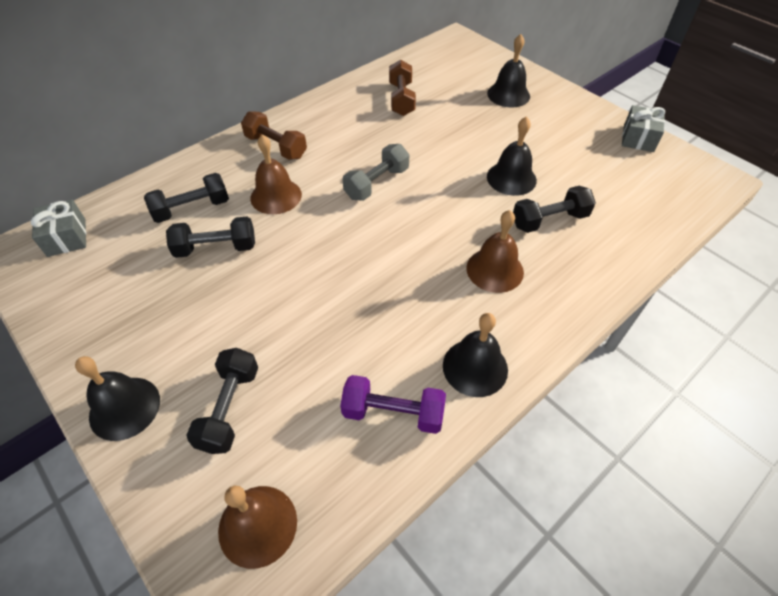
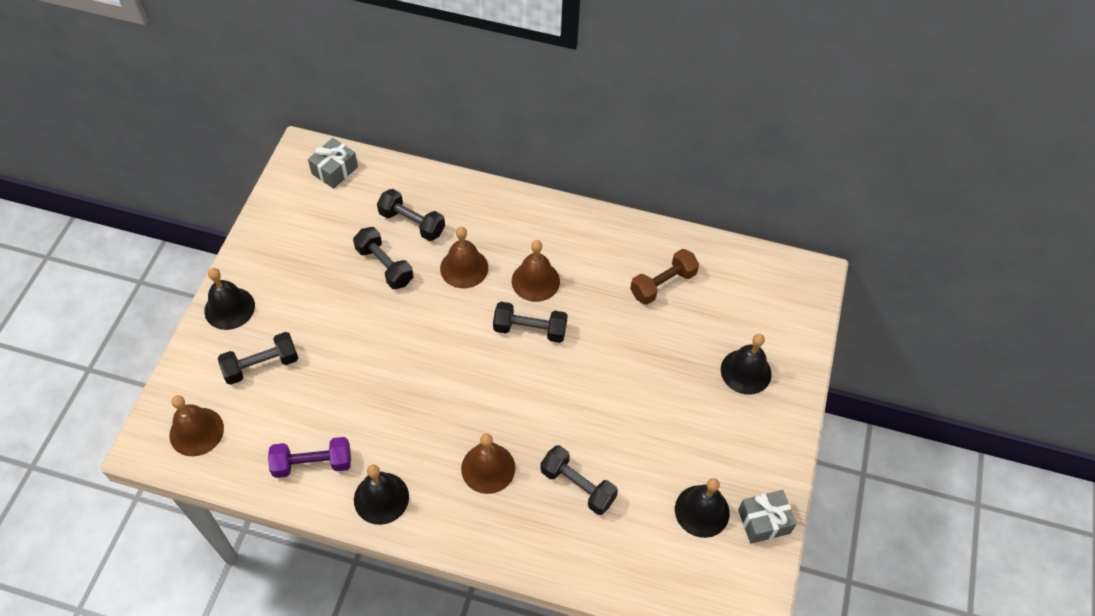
camera: 55 degrees right, 5 degrees up
brown dumbbell [241,111,307,160] -> none
purple dumbbell [340,375,446,434] -> purple dumbbell turned 75 degrees counterclockwise [268,437,351,478]
grey dumbbell [342,144,410,201] -> black dumbbell [493,302,568,343]
black bell [487,116,537,196] -> black bell moved to [675,478,730,538]
none -> brown bell [512,240,560,302]

